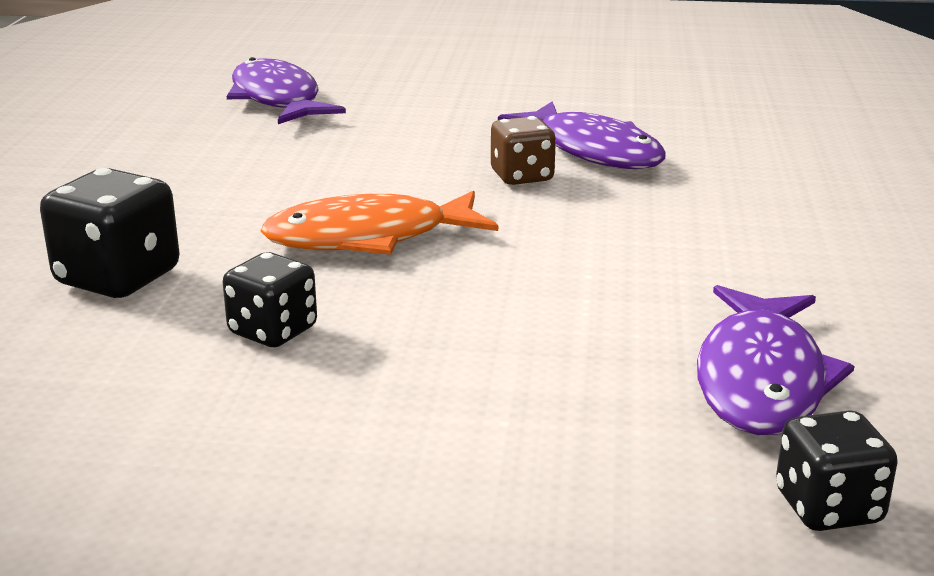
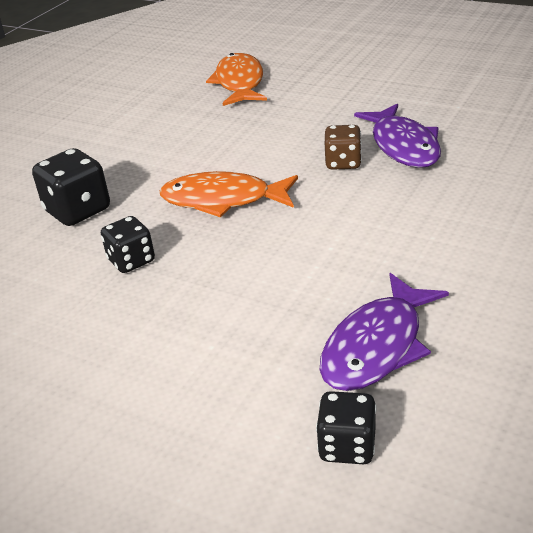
camera: 25 degrees right, 10 degrees up
purple fish [226,57,346,124] -> orange fish [206,53,267,106]

